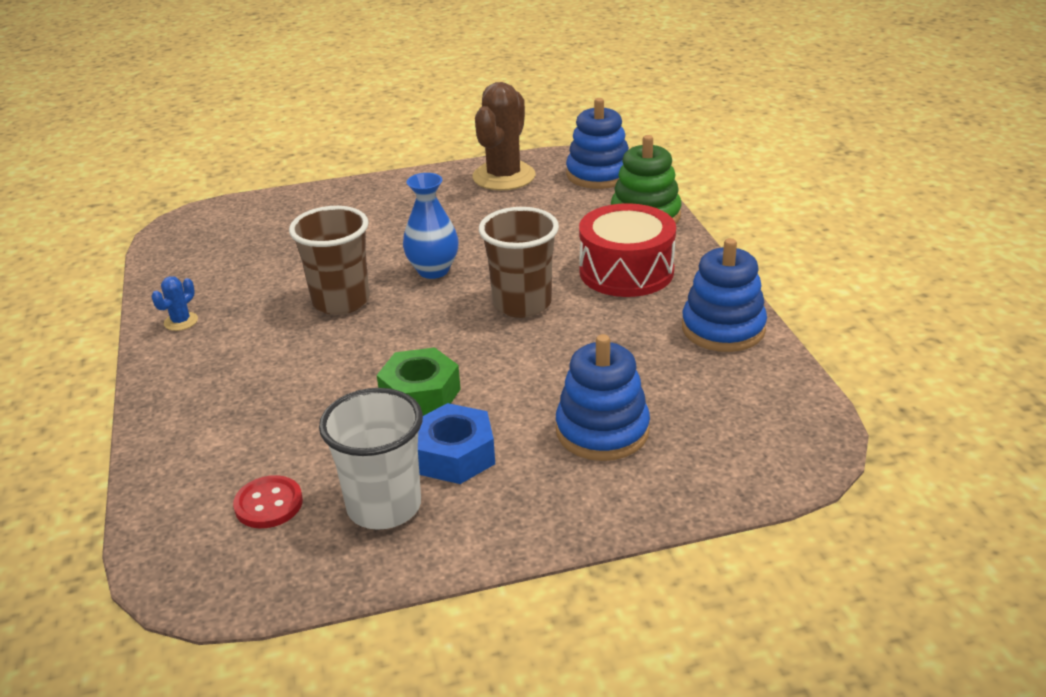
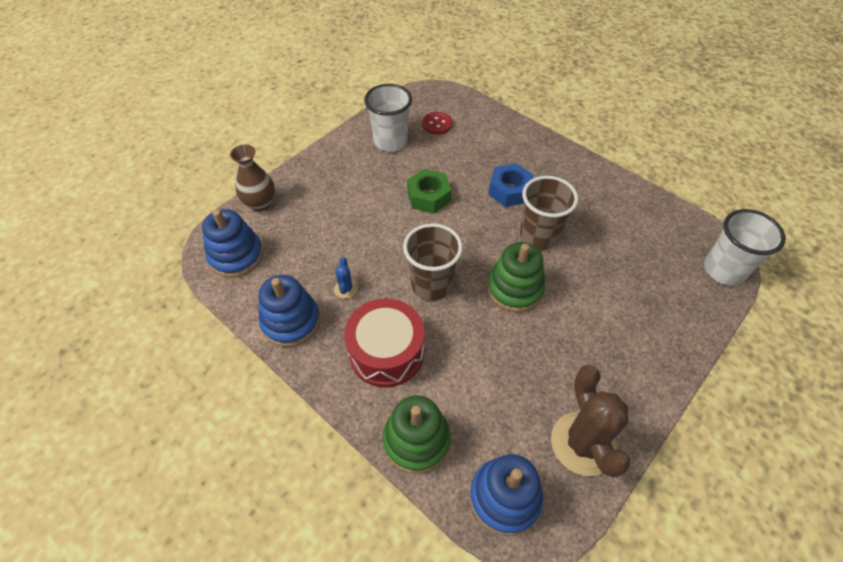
camera: 145 degrees right, 20 degrees up
blue cactus [151,276,198,331] -> blue cactus moved to [334,257,358,299]
blue vase [403,173,459,279] -> green stacking toy [487,242,545,312]
blue nut [418,403,495,484] -> blue nut moved to [488,163,534,207]
blue stacking toy [556,334,650,461] -> blue stacking toy moved to [202,209,263,278]
none -> brown vase [230,145,275,212]
none -> white cup [704,209,786,286]

